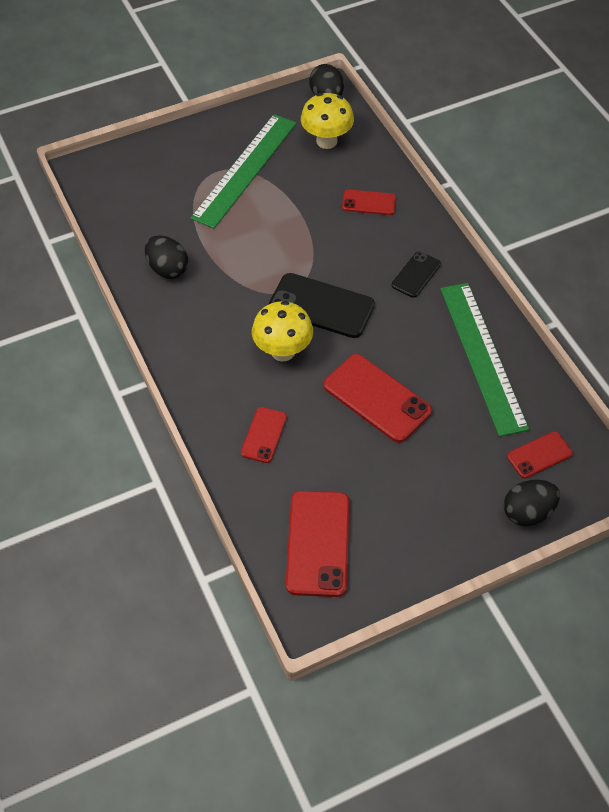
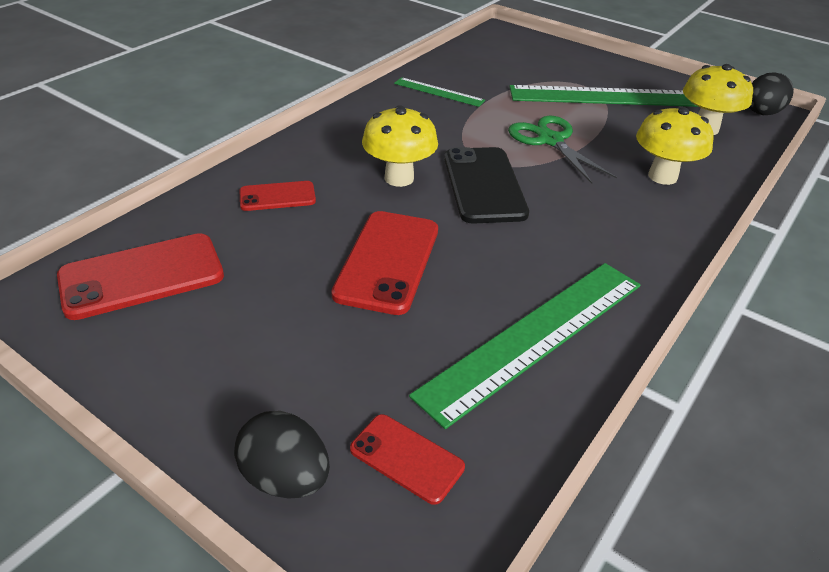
camera: 60 degrees right, 15 degrees down
black egg [145,235,188,279] -> green ruler [394,77,485,107]
red phone [342,189,396,215] -> yellow mushroom [636,106,714,185]
black phone [392,251,441,298] -> none
none -> green scissors [508,116,617,184]

